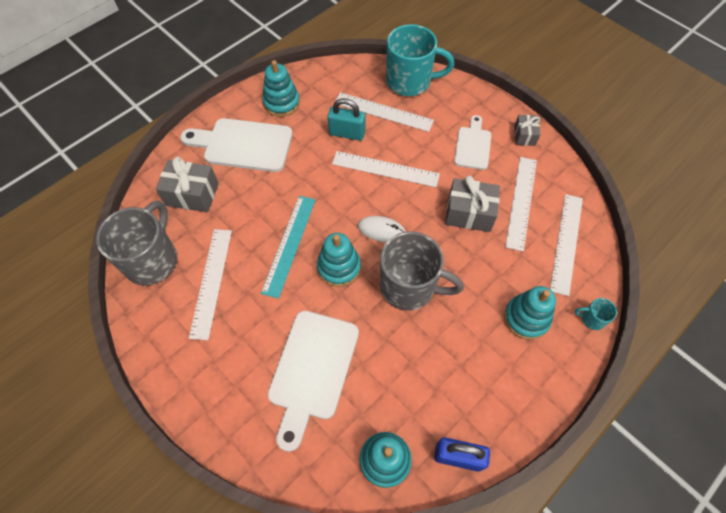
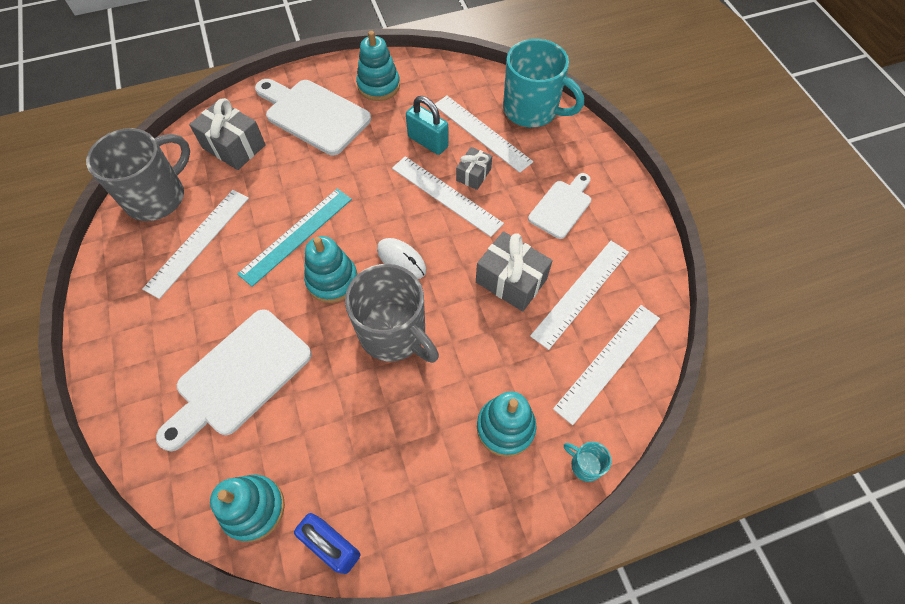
camera: 25 degrees right, 0 degrees up
grey gift [514,115,540,146] -> grey gift moved to [456,147,492,190]

